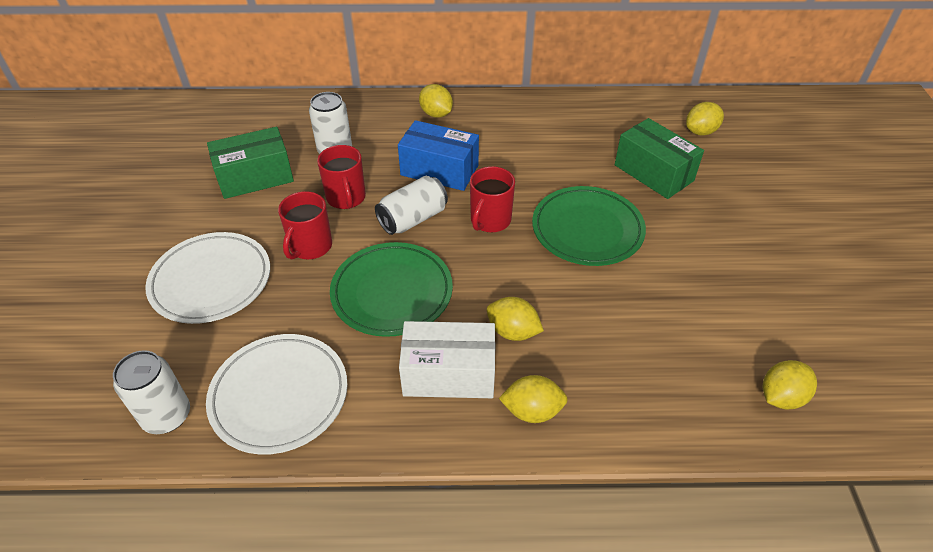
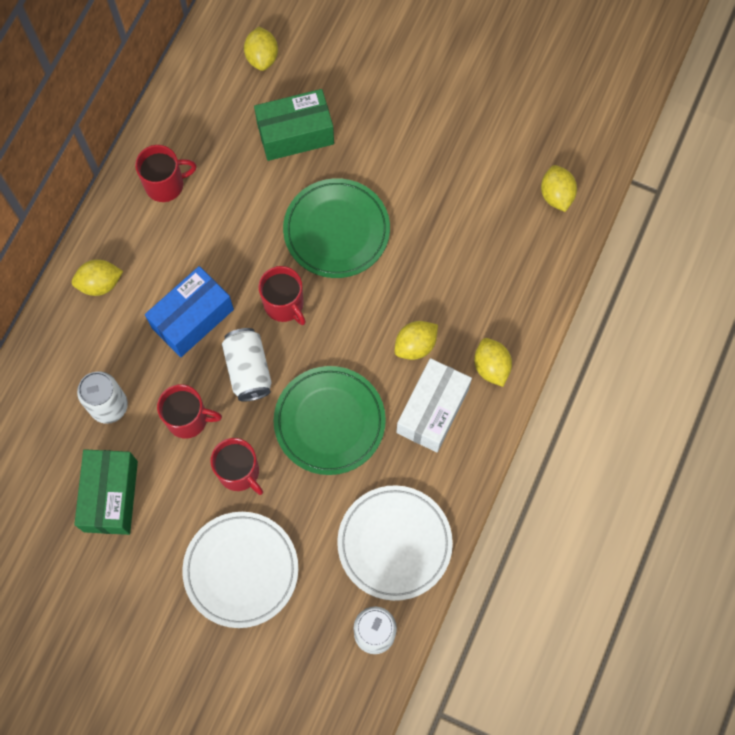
camera: 65 degrees left, 25 degrees up
yellow lemon [499,375,568,423] -> yellow lemon turned 45 degrees counterclockwise [474,338,512,387]
none -> red mug [135,145,197,202]

